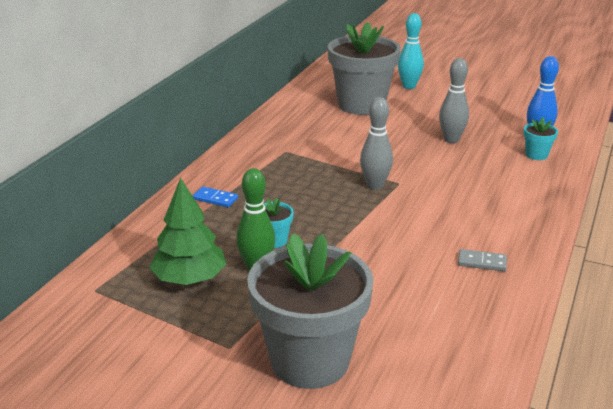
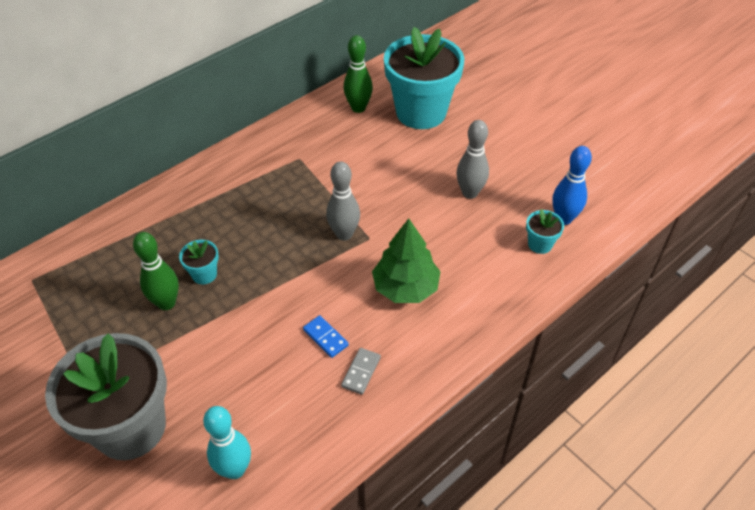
camera: 25 degrees right, 20 degrees up
green tree [149,178,226,285] -> green tree moved to [372,218,441,303]
blue domino [193,187,238,207] -> blue domino moved to [303,315,349,358]
grey flower pot [328,22,401,115] -> turquoise flower pot [384,27,465,129]
turquoise bowling pin [398,13,424,89] -> turquoise bowling pin moved to [203,406,251,479]
grey domino [458,249,507,271] -> grey domino turned 75 degrees clockwise [341,348,381,395]
none -> green bowling pin [344,35,373,113]

